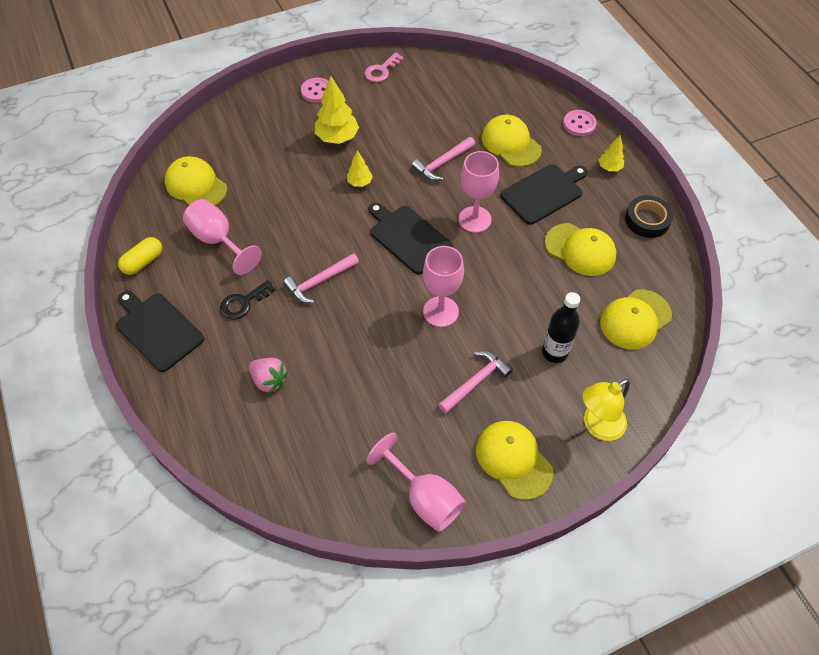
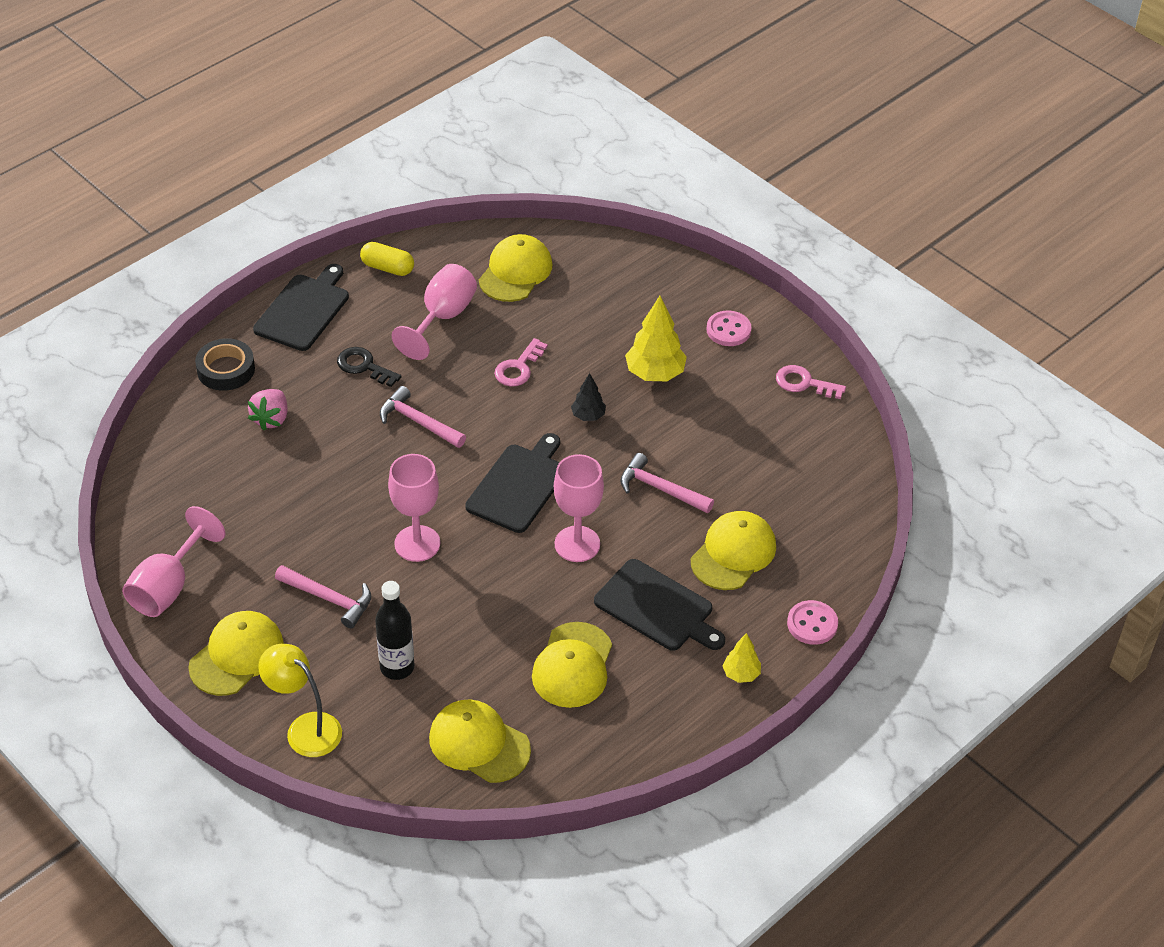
camera: 70 degrees right, 10 degrees down
yellow tree [347,150,373,187] -> black tree [571,373,606,421]
black tape [625,195,673,238] -> black tape moved to [195,338,255,391]
none -> pink key [494,338,548,386]

